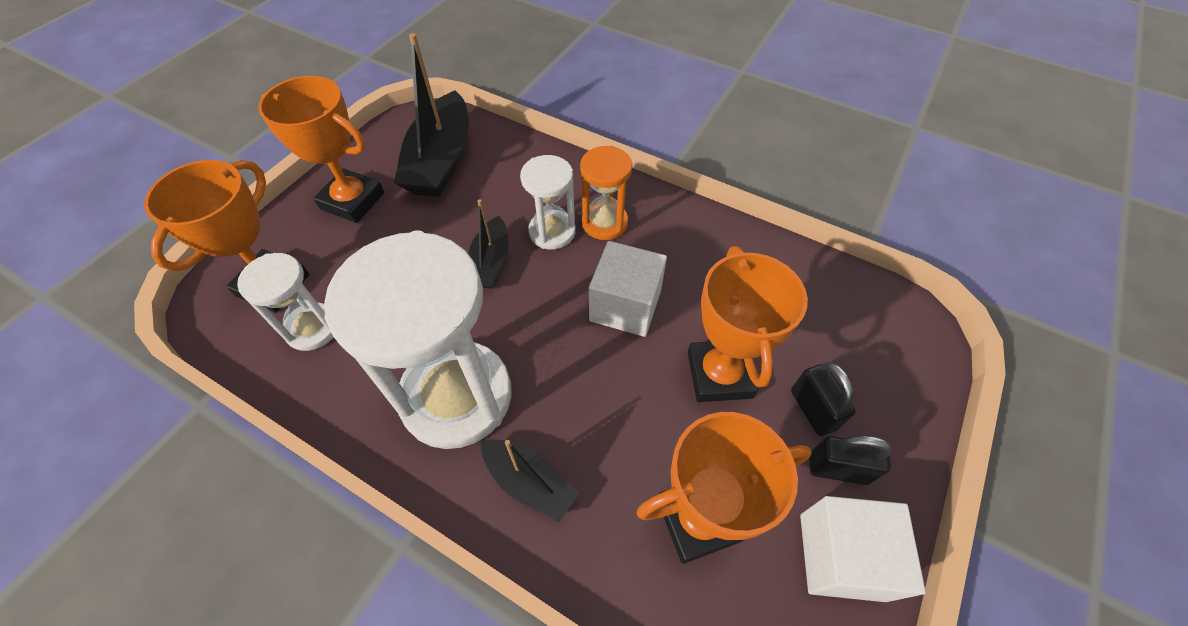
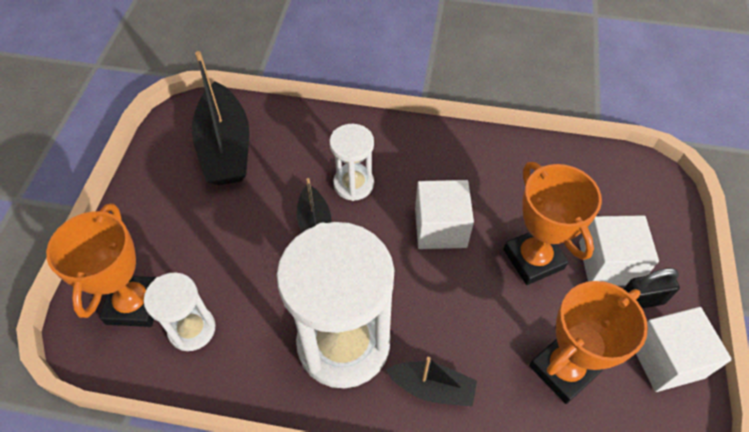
camera: 20 degrees left, 0 degrees up
orange trophy [258,76,384,223] -> none
orange hourglass [580,146,632,240] -> none
black padlock [791,362,855,436] -> white cube [579,215,659,286]

